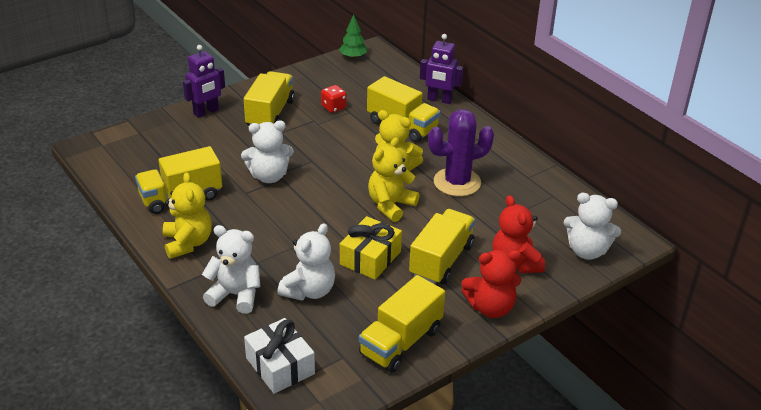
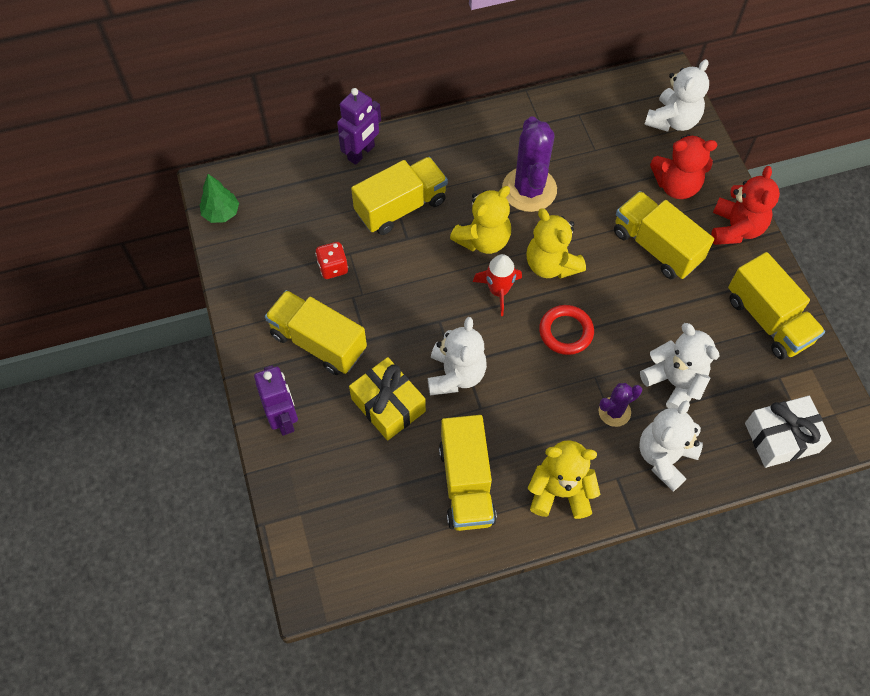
camera: 70 degrees left, 25 degrees up
yellow gift [340,216,402,280] -> yellow gift moved to [349,357,426,441]
none -> red rocket [473,254,522,316]
none -> red ring [539,305,594,355]
none -> purple cactus [599,383,642,427]

